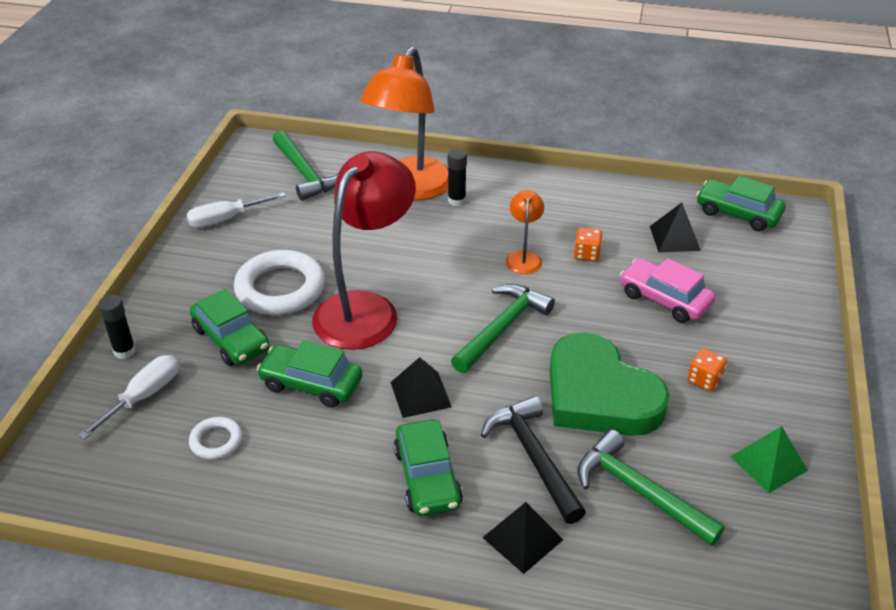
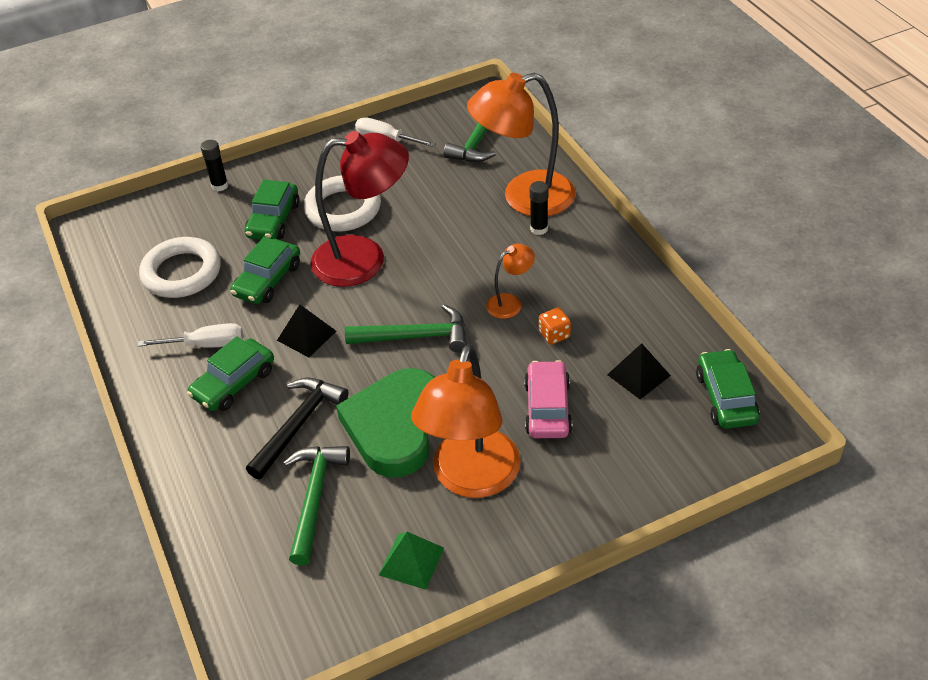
camera: 55 degrees right, 5 degrees up
white screwdriver [78,355,179,439] -> white screwdriver moved to [138,323,243,348]
white ring [189,417,242,460] -> white ring [139,237,221,298], size x2.01
green car [257,341,362,408] -> green car turned 135 degrees counterclockwise [230,237,300,304]
black pyramid [482,502,563,574] -> none
orange dice [687,348,727,391] -> orange lamp [411,344,521,498]

